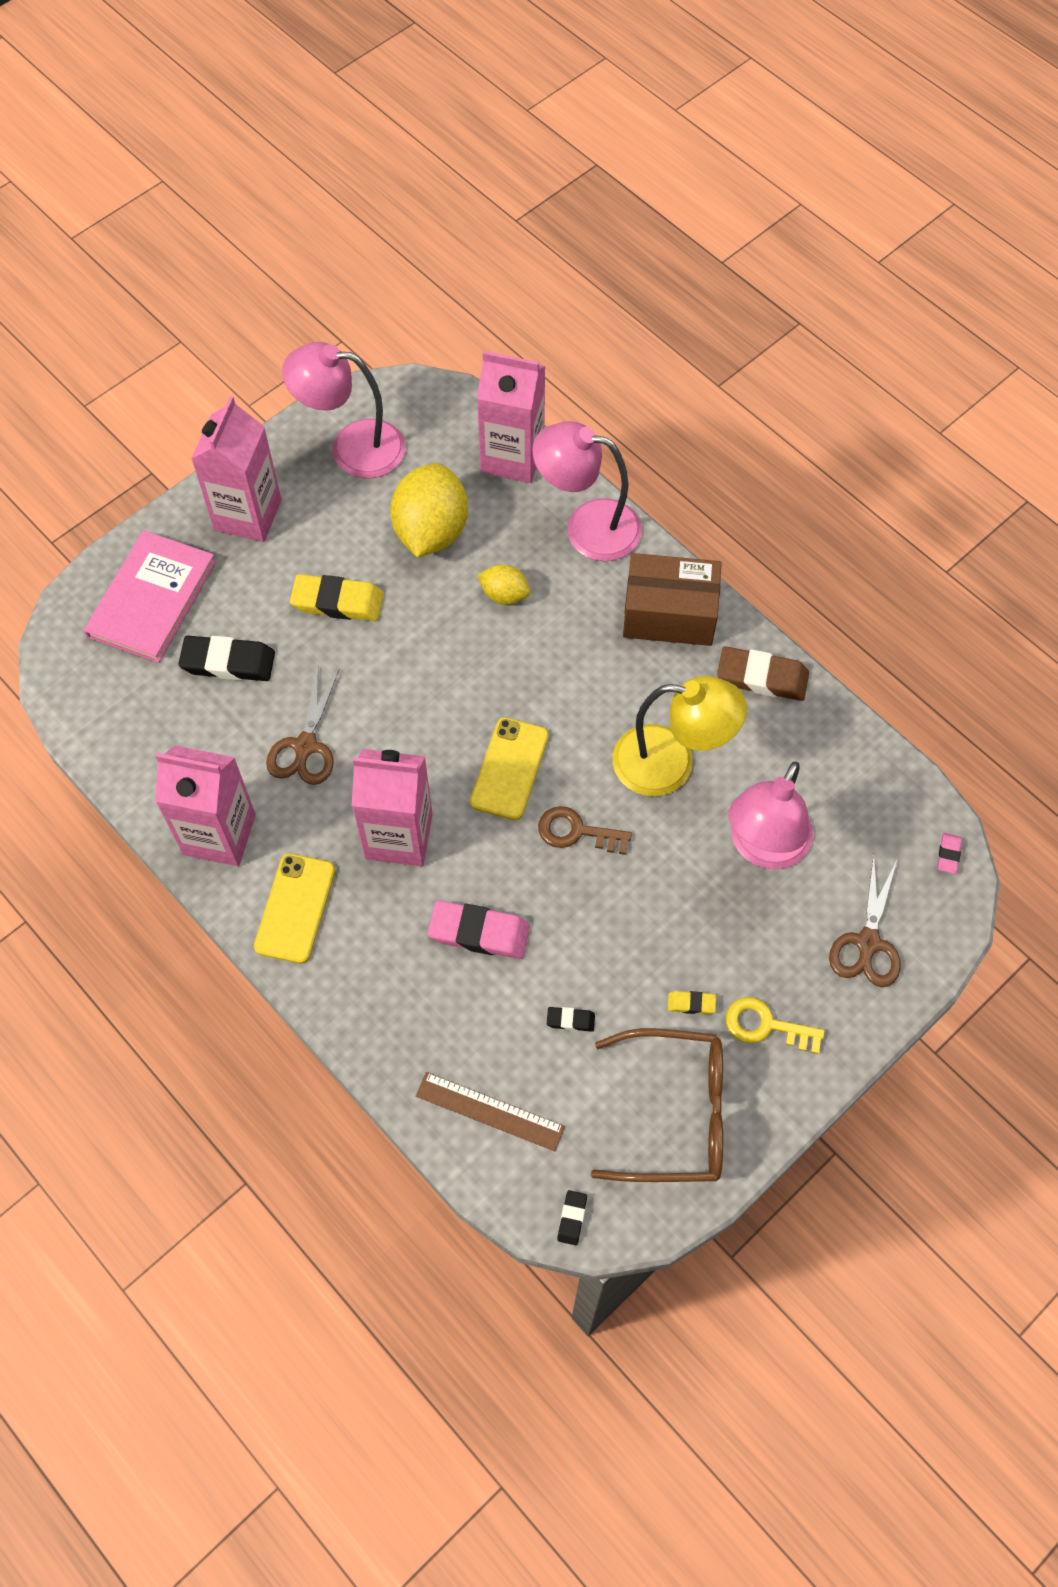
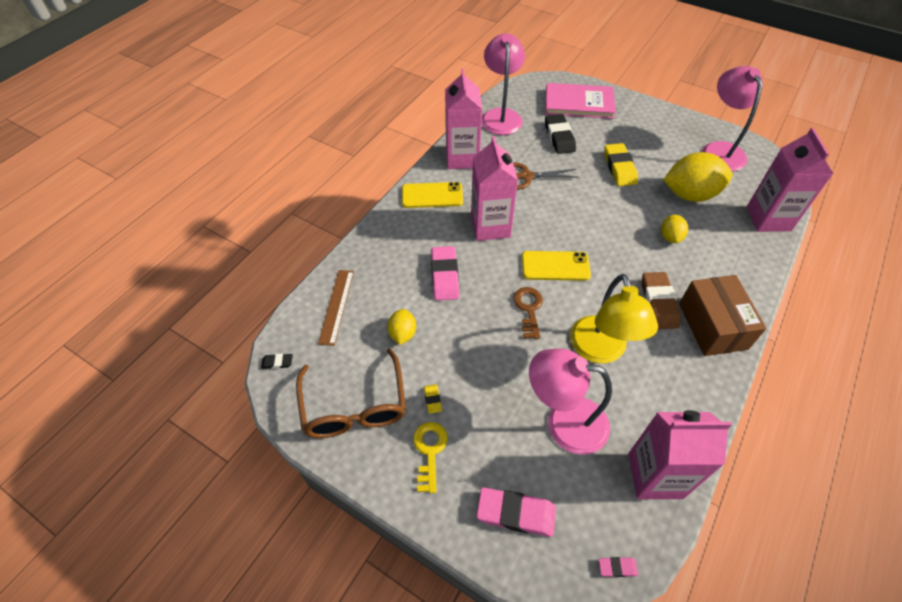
camera: 75 degrees right, 10 degrees down
pink carton [191,396,282,542] -> pink carton moved to [628,410,732,499]
pink lamp [532,421,642,561] -> pink lamp moved to [482,33,525,135]
black eraser [547,1007,595,1032] -> yellow lemon [387,309,416,345]
brown eraser [717,646,809,701] -> brown eraser moved to [642,272,681,329]
brown scissors [829,854,901,987] -> pink eraser [476,487,556,537]

